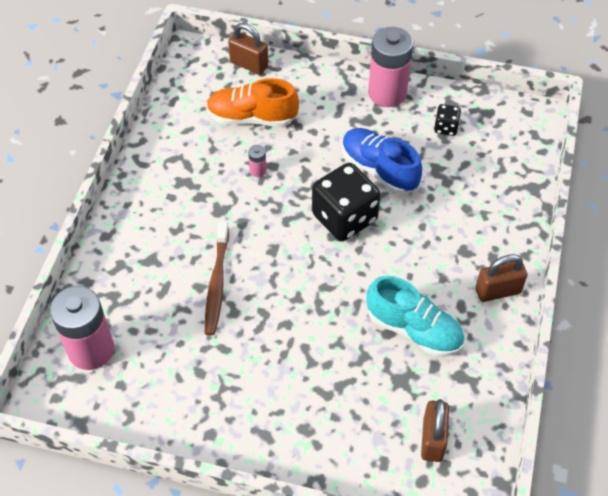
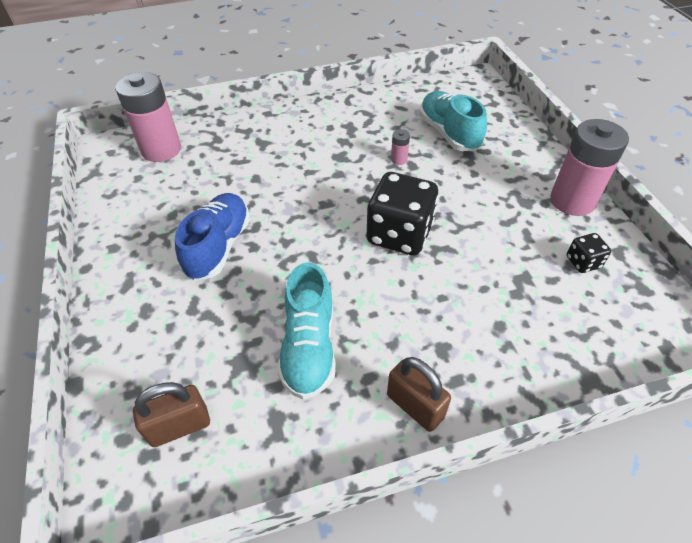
camera: 60 degrees right, 5 degrees down
brown toothbrush [205,221,229,336] -> none
orange shoe [207,78,299,127] -> turquoise shoe [420,91,487,151]
brown padlock [228,23,268,75] -> none
blue shoe [342,128,422,194] -> blue shoe moved to [175,193,250,281]

